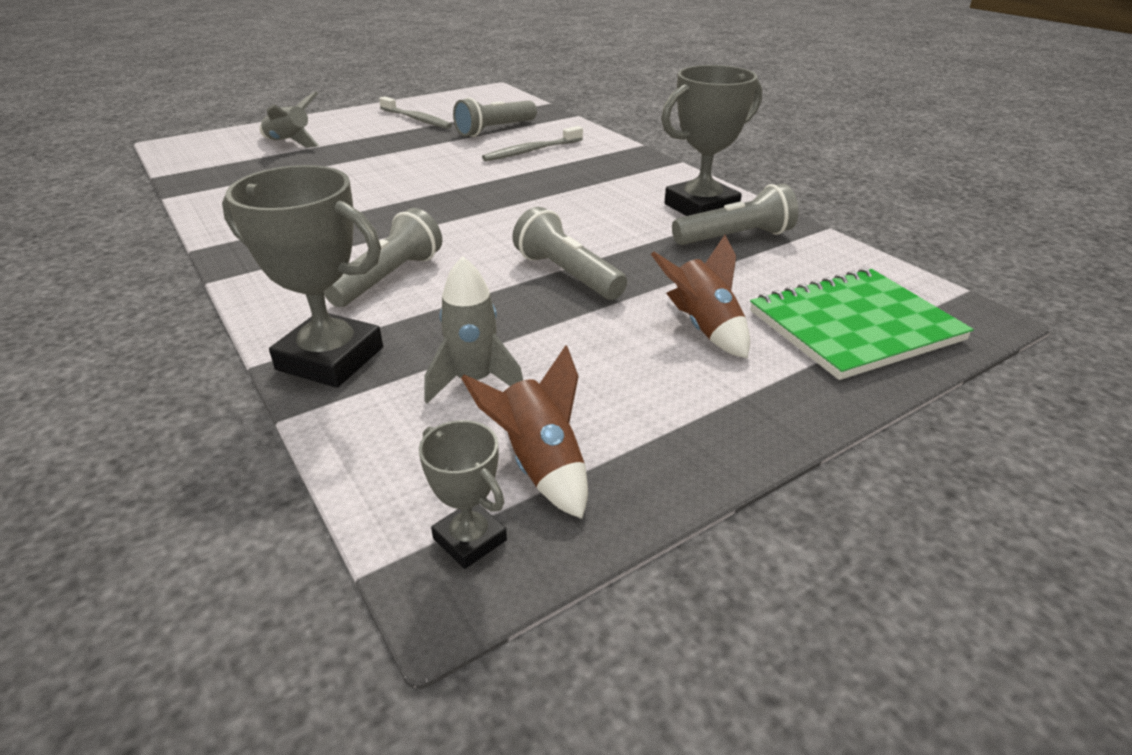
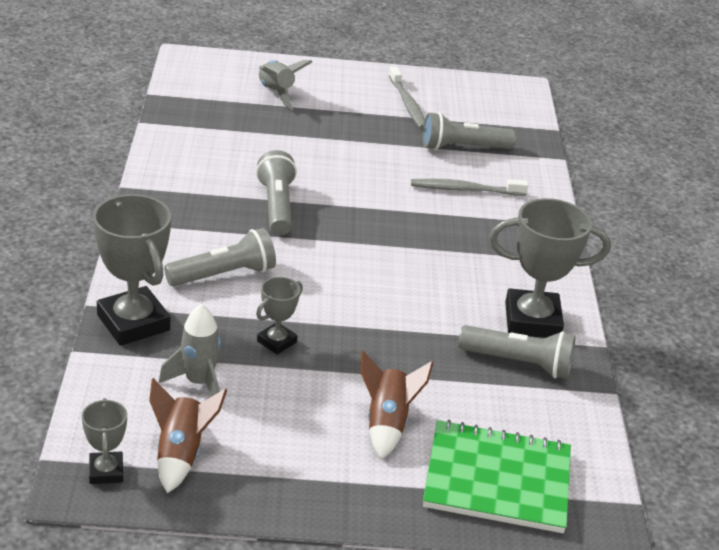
camera: 30 degrees right, 0 degrees up
grey flashlight [512,207,627,300] -> grey flashlight moved to [256,150,297,235]
none -> grey trophy [256,277,303,355]

